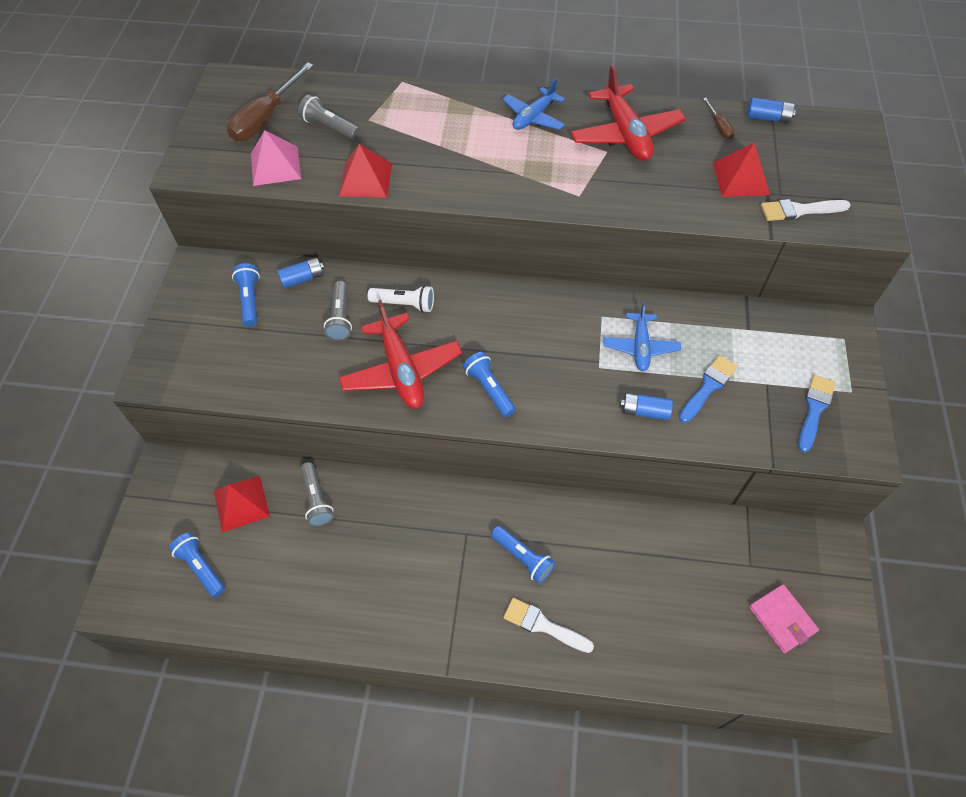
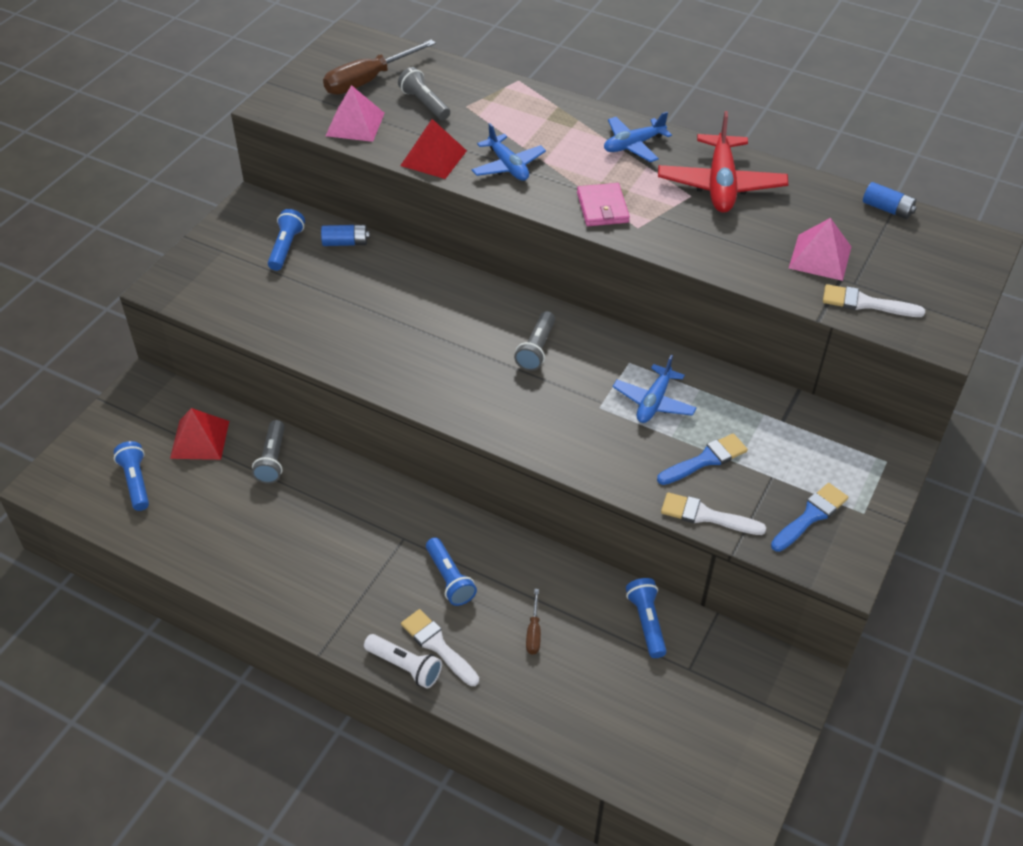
camera: 20 degrees right, 10 degrees down
grey flashlight [324,281,352,341] -> grey flashlight moved to [514,311,555,371]
red plane [339,300,462,409] -> none
white flashlight [368,285,434,313] -> white flashlight moved to [364,634,442,689]
blue flashlight [463,352,516,417] -> blue flashlight moved to [626,578,667,658]
blue battery [620,393,673,420] -> none
brown screwdriver [703,98,735,139] -> brown screwdriver moved to [526,589,541,655]
red pyramid [713,143,770,197] -> pink pyramid [789,218,851,281]
pink wallet [749,584,819,653] -> pink wallet moved to [577,183,630,226]
none -> blue plane [472,123,546,181]
none -> white brush [661,492,767,535]

